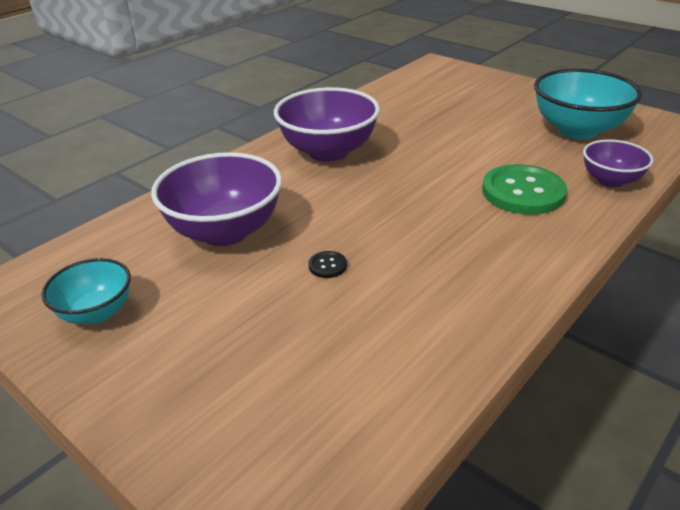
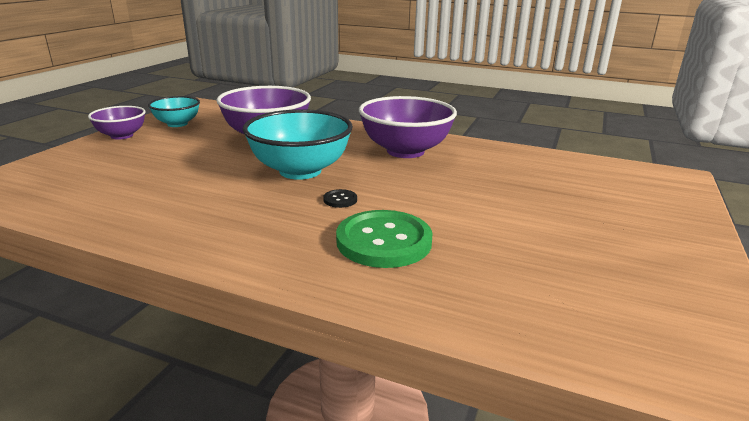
camera: 70 degrees right, 10 degrees down
black button [308,251,347,278] -> black button moved to [323,189,357,208]
turquoise bowl [534,68,642,139] -> turquoise bowl moved to [242,109,353,180]
purple bowl [583,139,654,188] -> purple bowl moved to [88,106,146,140]

